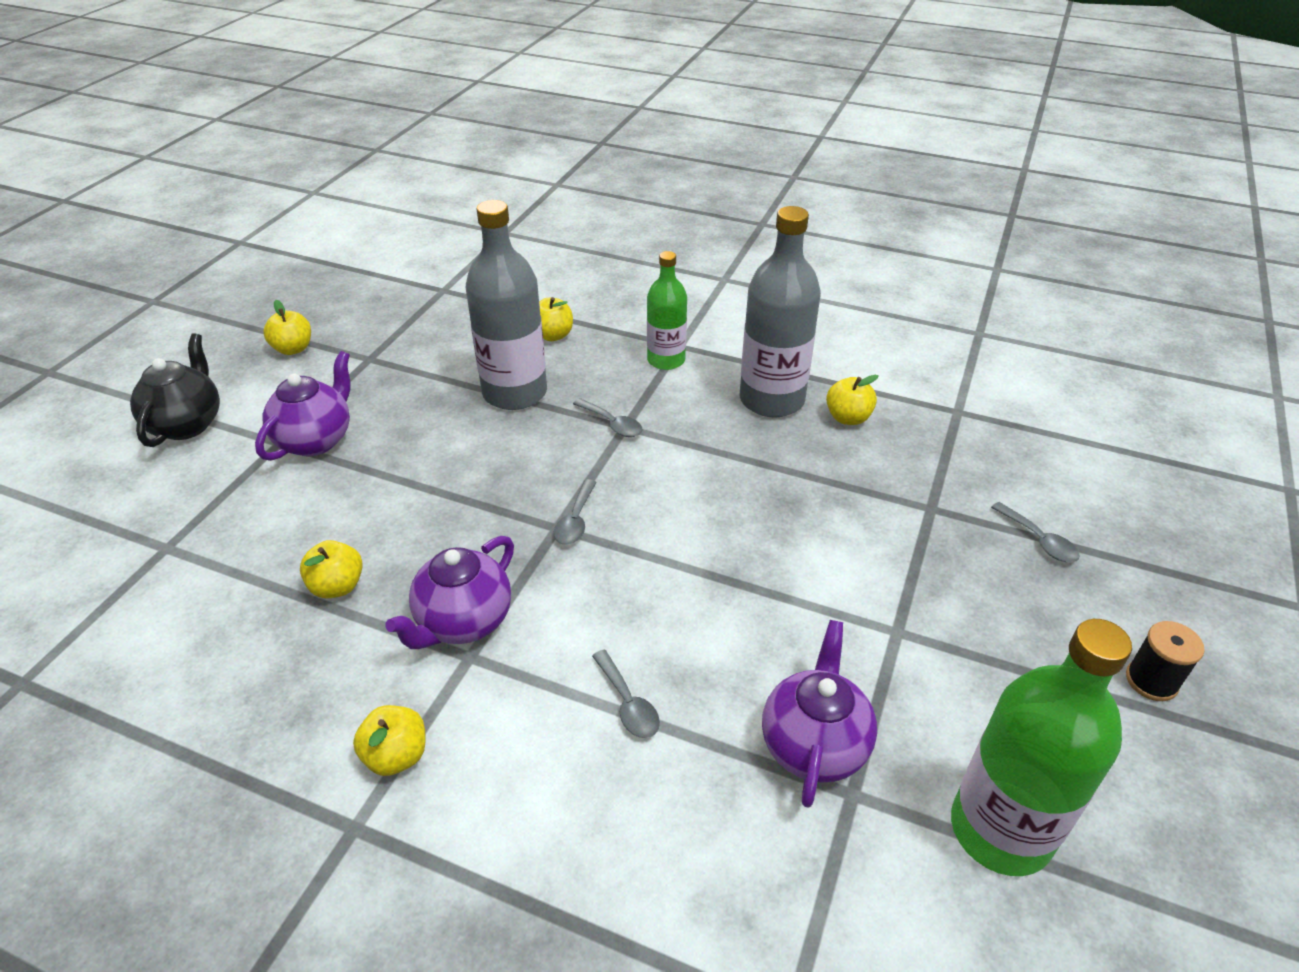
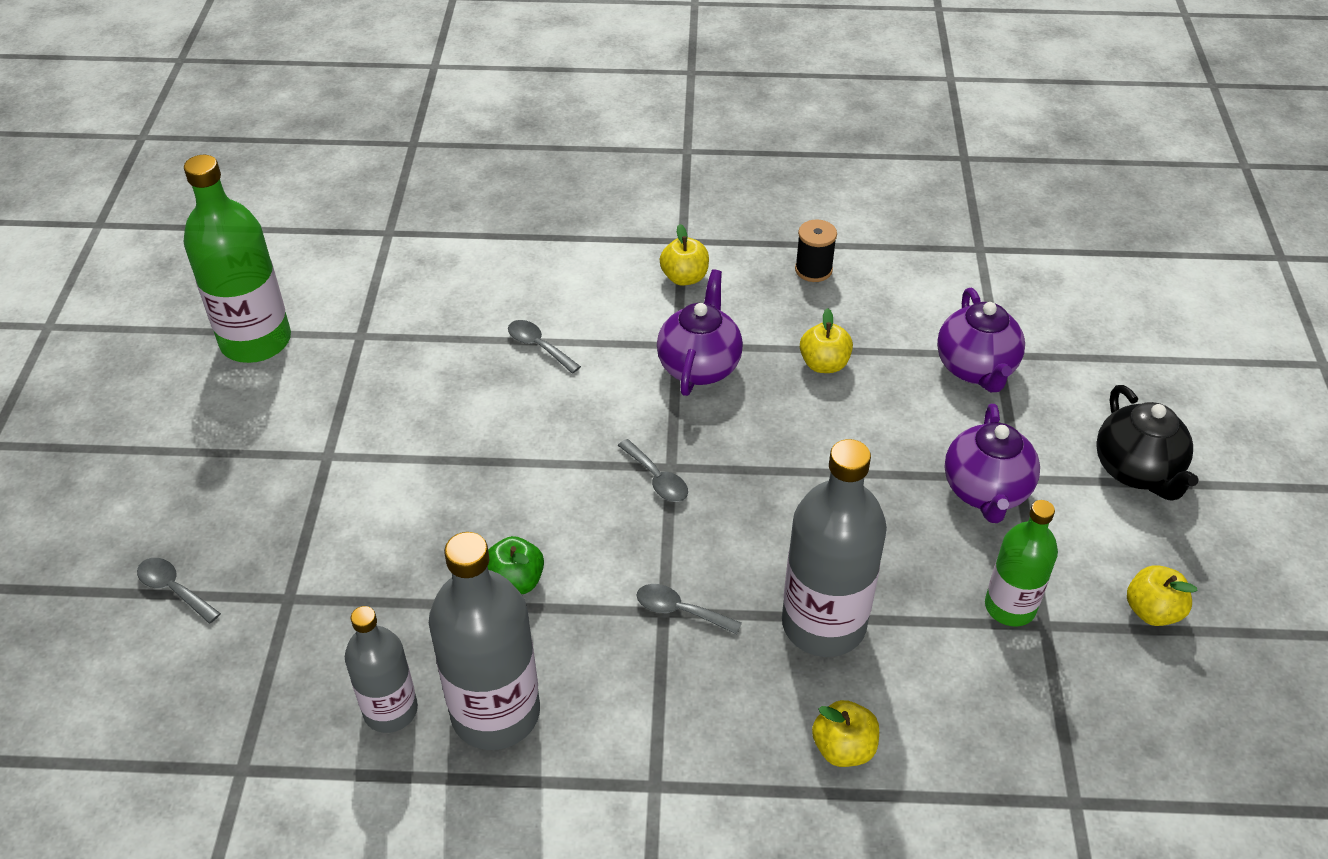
camera: 160 degrees right, 5 degrees up
grey spoon [554,479,597,545] -> grey spoon turned 150 degrees clockwise [618,439,688,502]
green bottle [647,251,687,370] -> green bottle moved to [985,500,1058,627]
purple teapot [762,620,877,808] -> purple teapot moved to [937,288,1025,392]
yellow apple [826,375,878,425] -> grey bottle [345,606,418,733]
black spool [1126,621,1205,701] -> black spool moved to [795,220,837,282]
none -> green apple [488,536,544,594]

